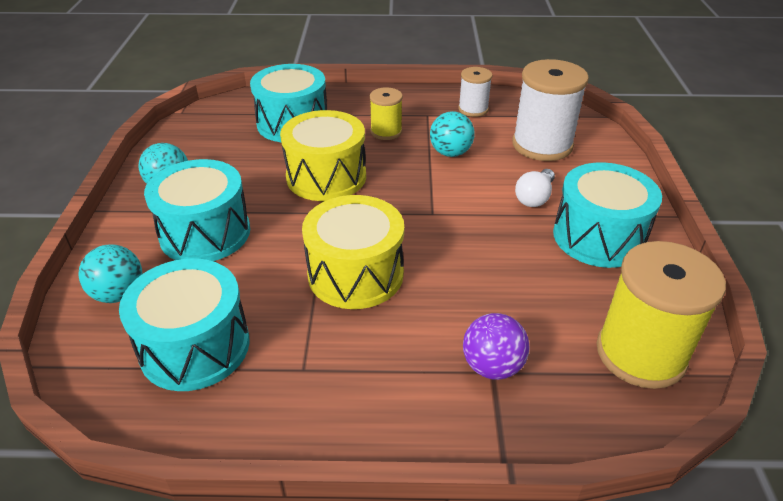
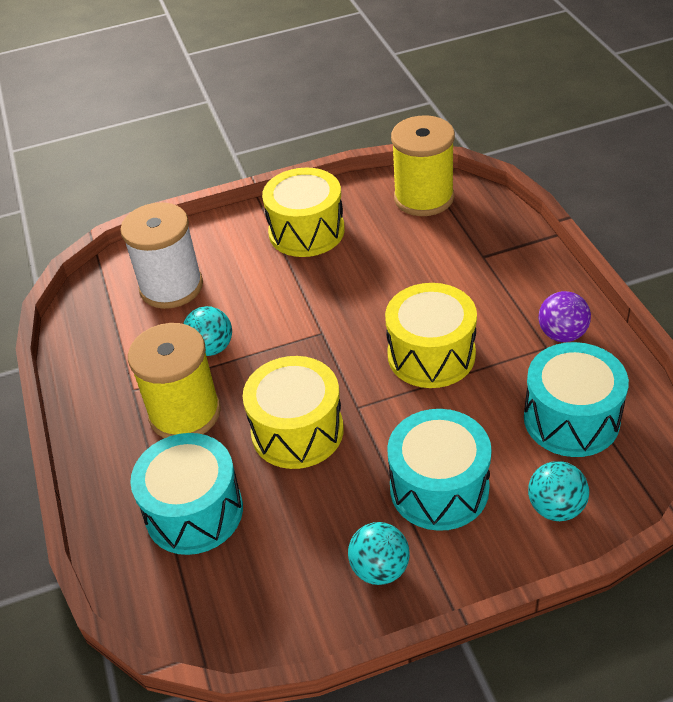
camera: 105 degrees left, 5 degrees up
yellow spool [370,88,403,140] -> yellow spool [128,323,221,438], size x1.84
white spool [458,67,492,117] -> none
purple ball [463,313,530,380] -> purple ball moved to [539,291,591,342]
white light bulb [515,169,555,207] -> none
turquoise drum [553,162,662,268] -> yellow drum [262,168,345,257]

